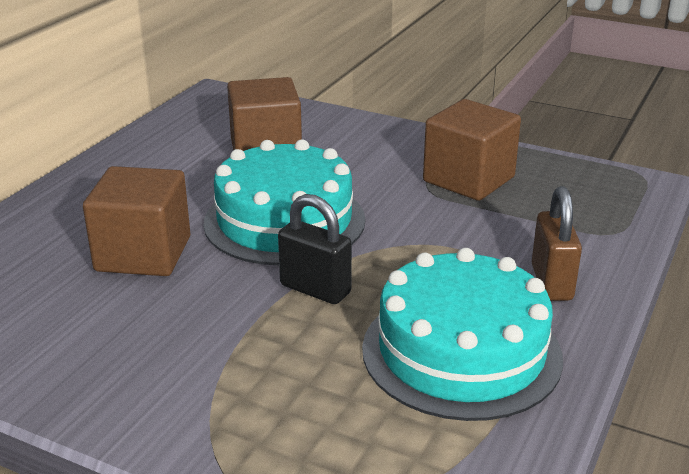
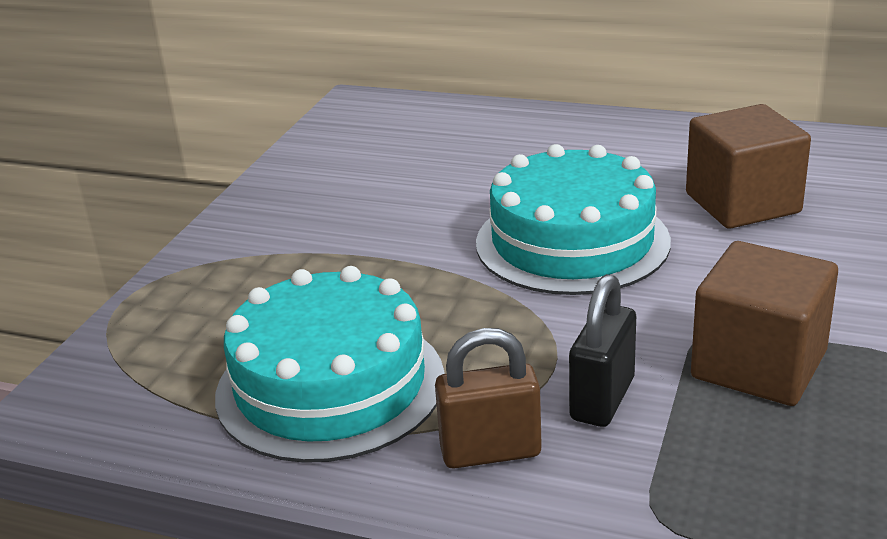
camera: 85 degrees right, 0 degrees up
brown cube [83,166,190,276] -> none
black padlock [278,194,352,304] -> black padlock moved to [569,274,636,427]

